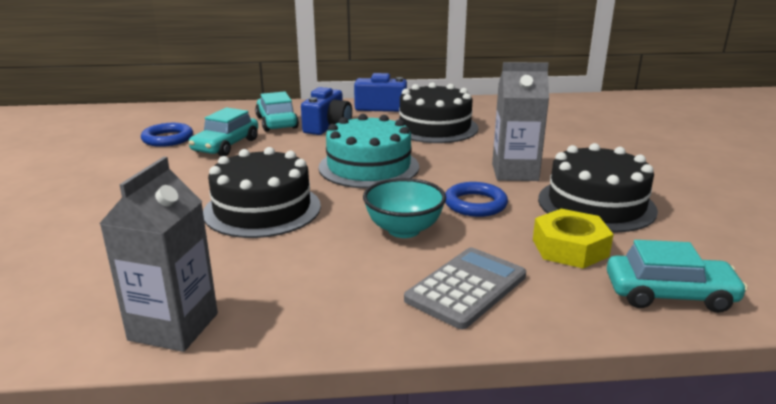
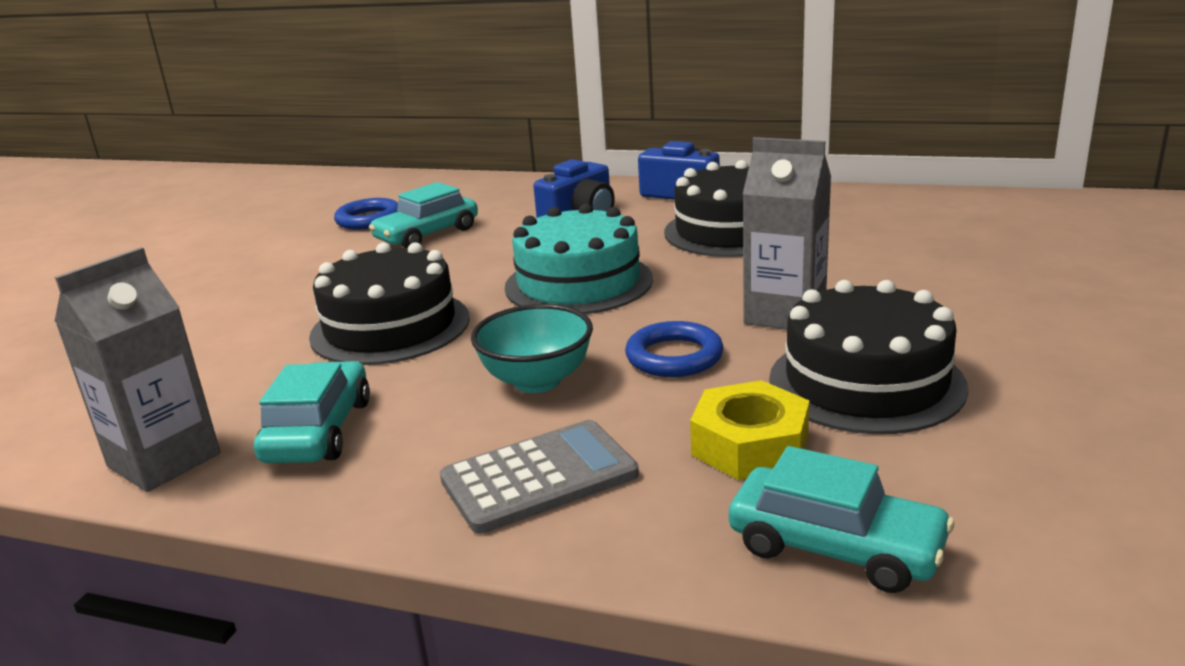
camera: 25 degrees right, 0 degrees up
turquoise car [255,91,299,132] -> turquoise car moved to [254,361,370,463]

